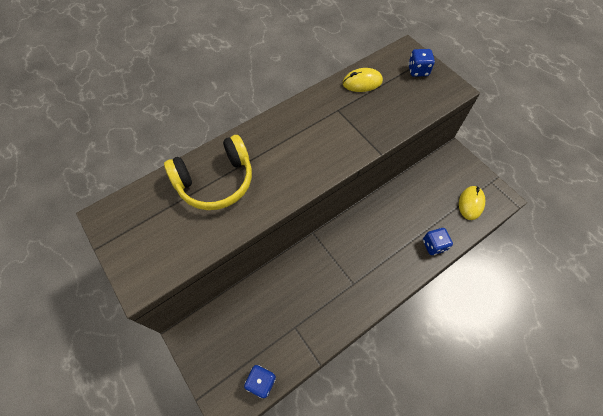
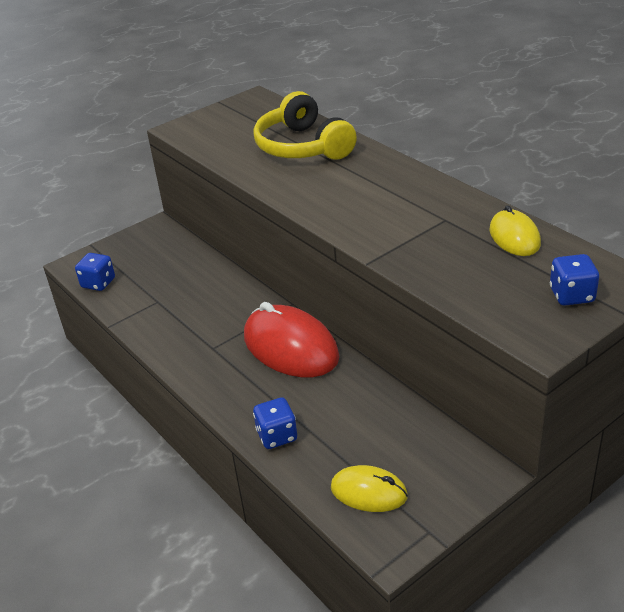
camera: 90 degrees right, 25 degrees down
none -> red mouse [244,302,340,377]

